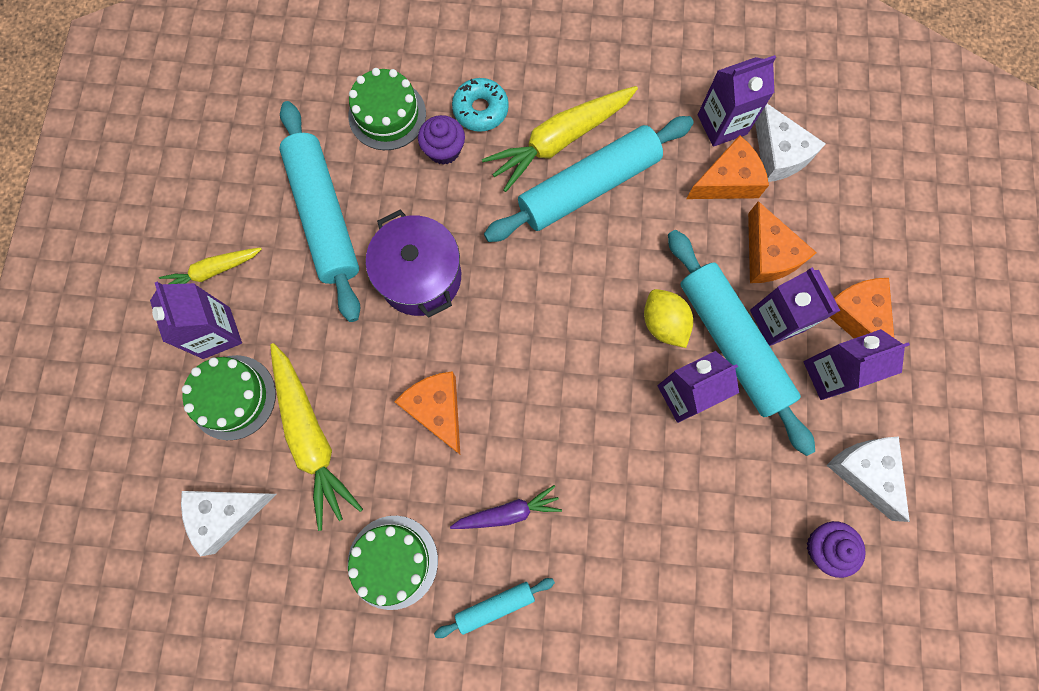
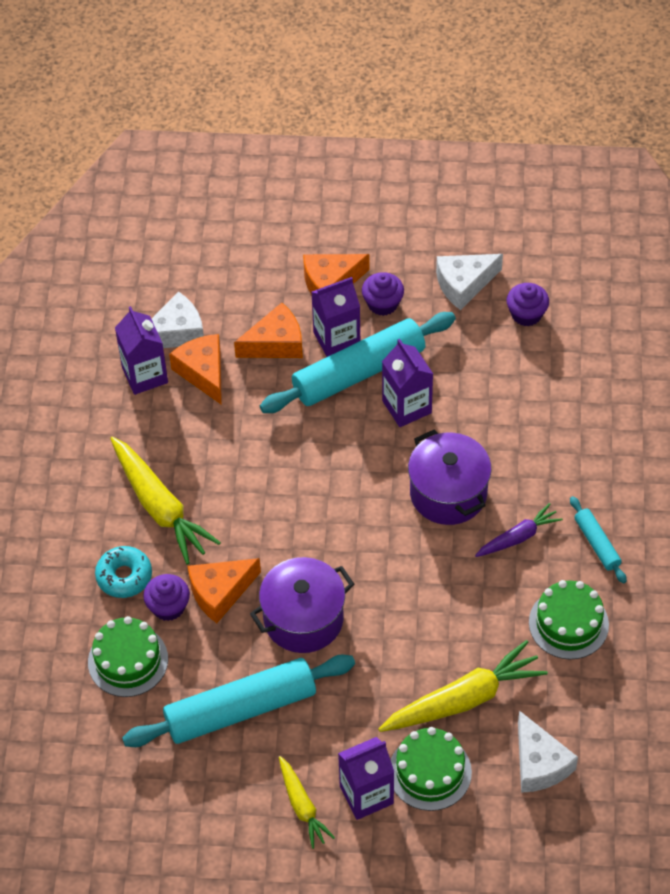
camera: 90 degrees left, 20 degrees down
orange cheese [395,371,460,454] -> orange cheese moved to [188,558,261,623]
purple carrot [450,485,562,529] -> purple carrot turned 75 degrees clockwise [475,503,563,557]
turquoise rolling pin [484,116,694,242] -> none
yellow lemon [644,289,693,348] -> none
purple carton [804,329,910,400] -> purple cupcake [362,272,404,316]
none -> purple pot [408,429,491,525]

